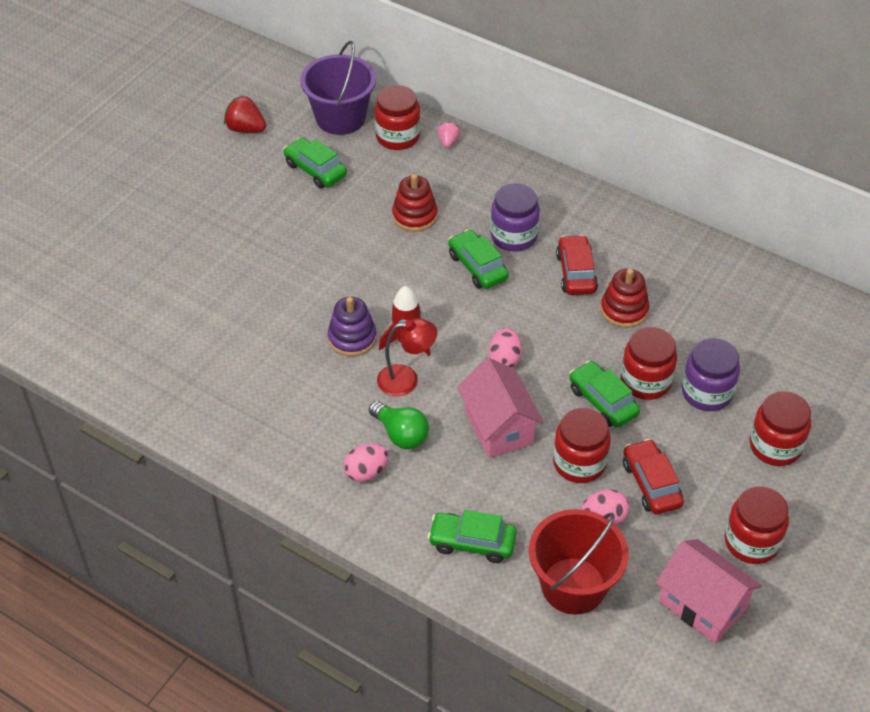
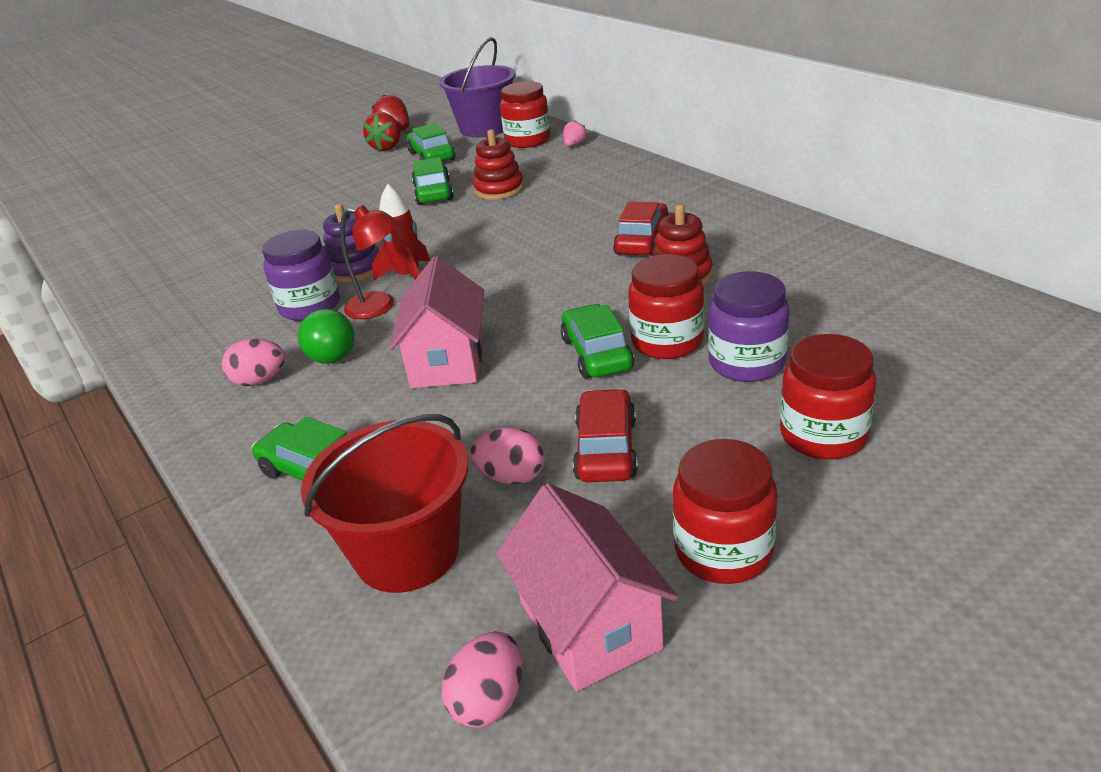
camera: 25 degrees right, 15 degrees down
green car [448,230,509,289] -> green car moved to [412,157,454,205]
pink egg [489,328,522,368] -> pink egg moved to [442,632,522,728]
purple jar [490,183,540,251] -> purple jar moved to [262,230,340,321]
red jar [553,408,611,483] -> none
none -> red strawberry [363,112,400,151]

